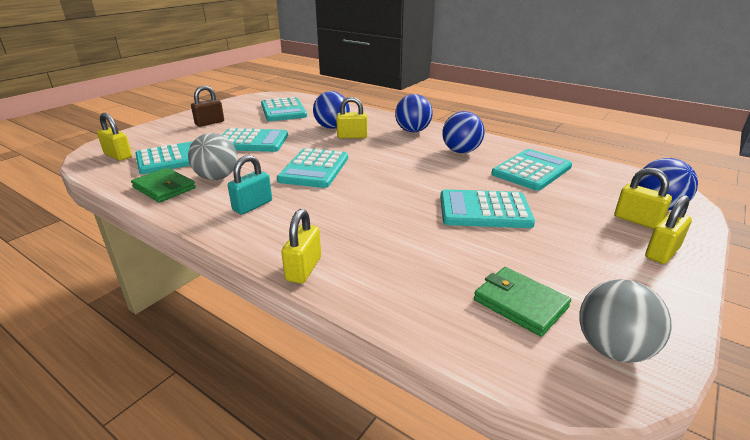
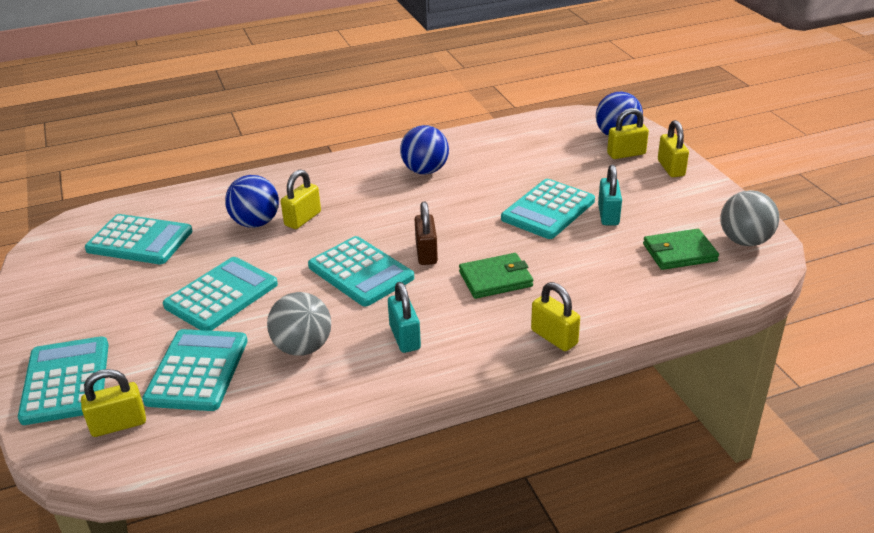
camera: 55 degrees left, 5 degrees up
green wallet [131,168,196,203] -> green wallet moved to [459,253,533,299]
brown padlock [191,85,224,127] -> brown padlock moved to [415,202,438,265]
blue ball [395,94,433,132] -> none
turquoise calculator [491,149,572,191] -> turquoise calculator moved to [18,336,109,425]
none -> turquoise padlock [598,165,622,225]

